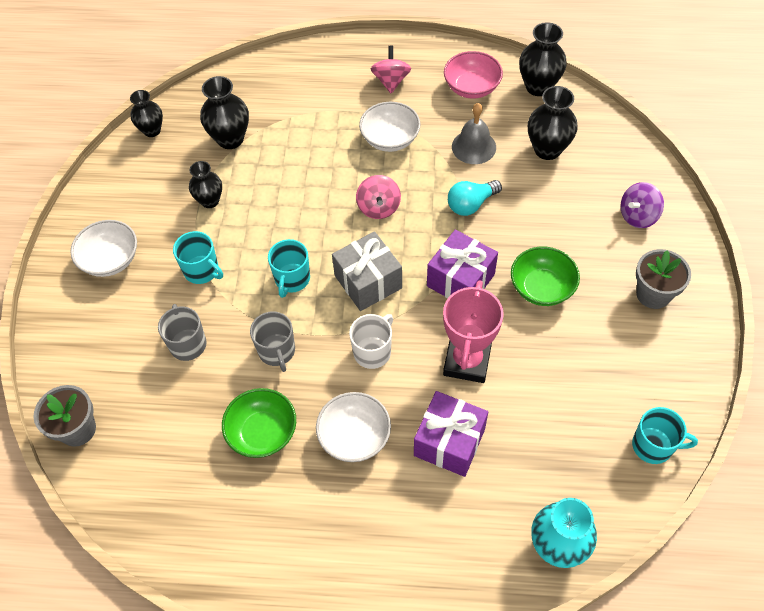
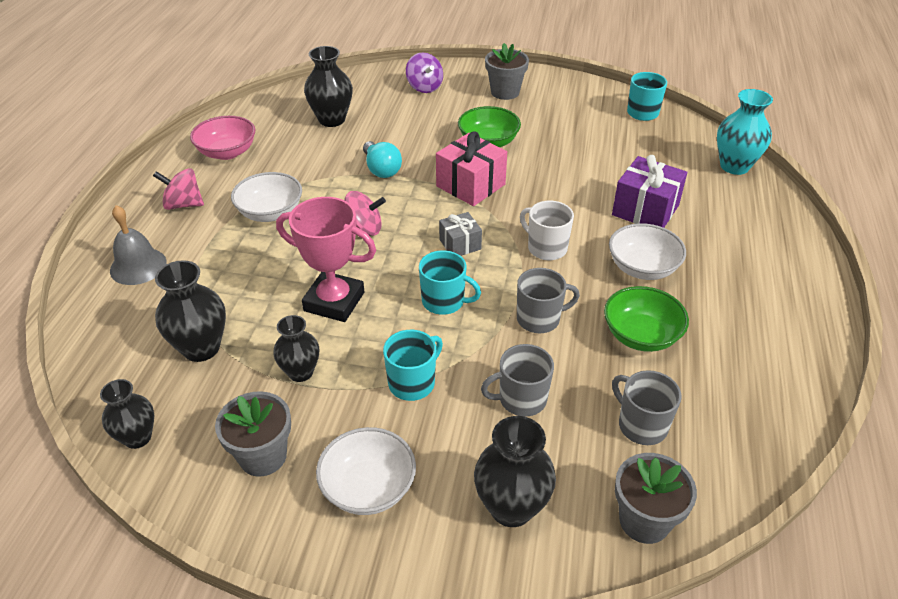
camera: 85 degrees left, 15 degrees down
grey gift [332,231,402,311] -> grey gift [439,212,482,256], size x0.59
purple gift [427,230,498,299] -> pink gift [436,131,507,206]
pink trophy [443,280,504,383] -> pink trophy moved to [276,197,376,322]
grey bell [452,103,496,164] -> grey bell moved to [110,205,167,285]
black vase [519,22,567,96] -> black vase moved to [474,416,556,527]
none -> grey flower pot [215,391,291,477]
none -> grey mug [612,370,682,445]

